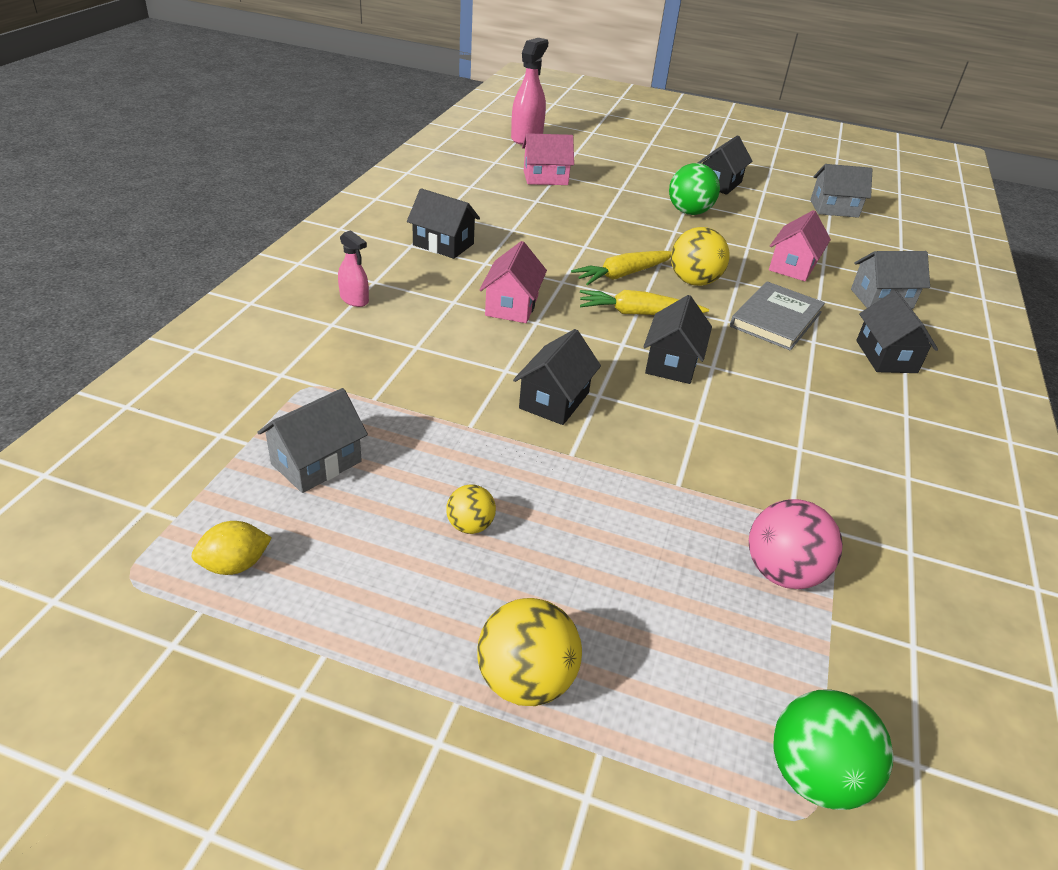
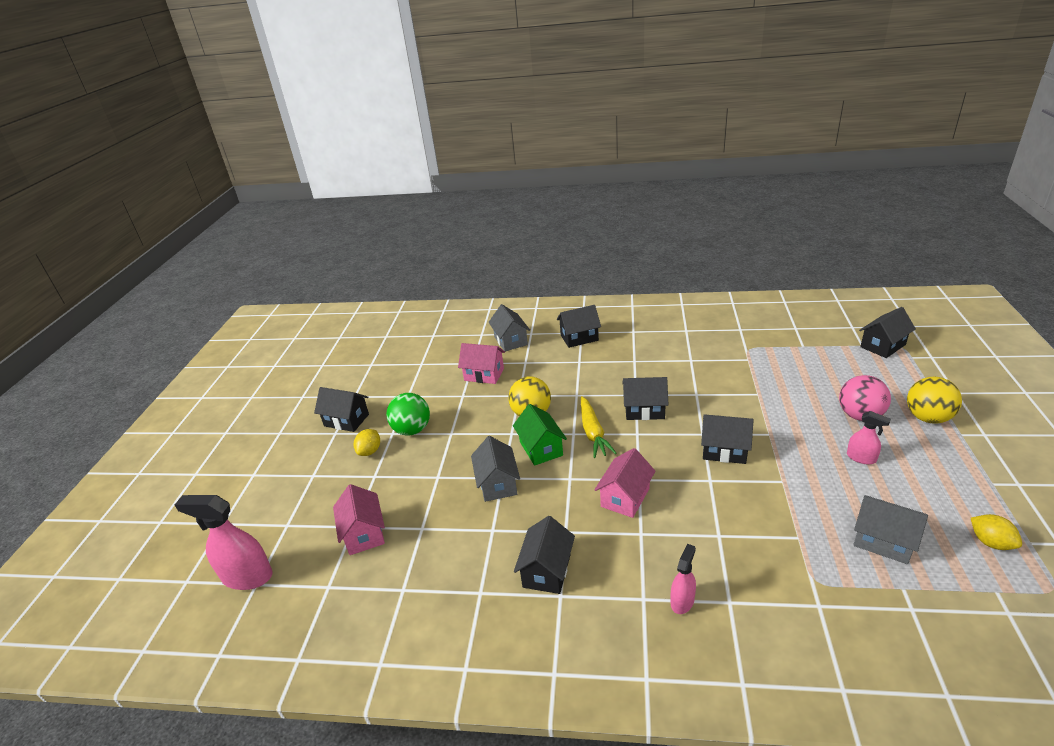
camera: 95 degrees left, 5 degrees down
yellow ball [446,485,496,534] -> pink spray bottle [847,411,891,464]
pink house [479,241,547,323] -> pink house turned 60 degrees counterclockwise [594,448,655,518]
yellow carrot [571,251,672,285] -> green house [513,404,567,466]
grey book [730,281,825,351] -> none
pink ball [749,499,843,589] -> pink ball moved to [839,375,891,421]
green ball [773,689,893,810] -> black house [859,307,916,358]
grey house [810,164,872,218] -> grey house moved to [471,436,520,502]
none -> yellow lemon [354,429,380,456]

